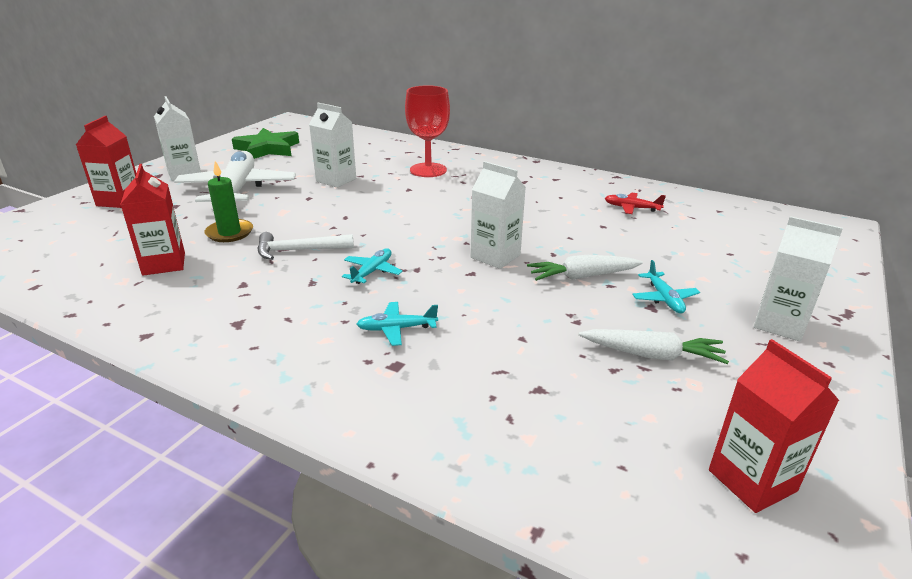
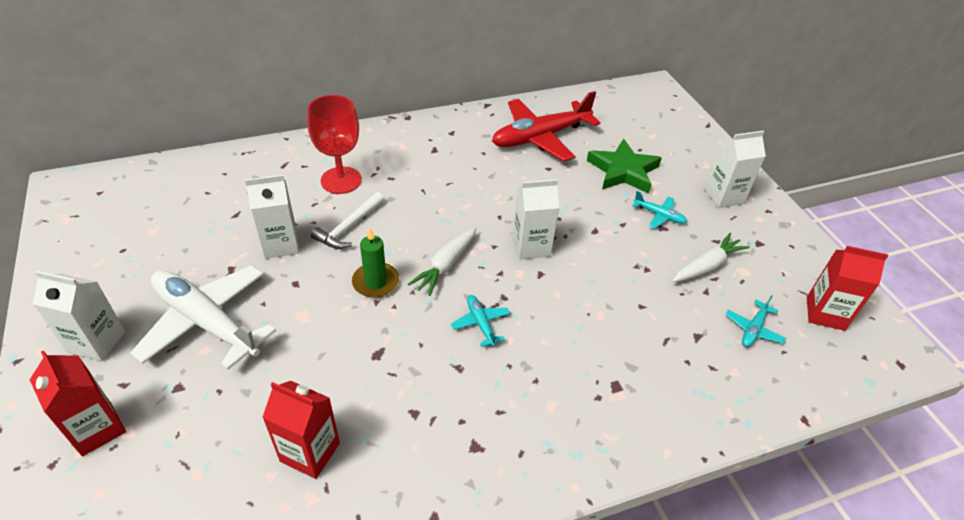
camera: 50 degrees left, 15 degrees up
green candle [205,161,253,242] -> green candle moved to [352,228,399,298]
green star [232,128,299,159] -> green star moved to [587,139,662,194]
white hammer [258,232,354,260] -> white hammer moved to [311,192,384,249]
turquoise plane [357,302,438,346] -> turquoise plane moved to [725,295,786,347]
white carrot [527,255,643,281] -> white carrot moved to [408,227,476,296]
red plane [605,193,666,214] -> red plane [492,91,600,161], size x2.30

